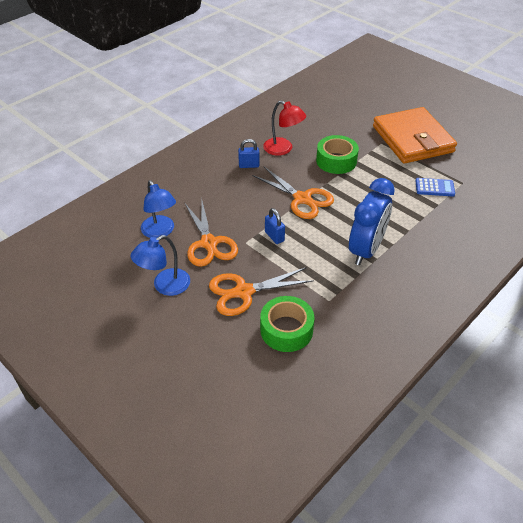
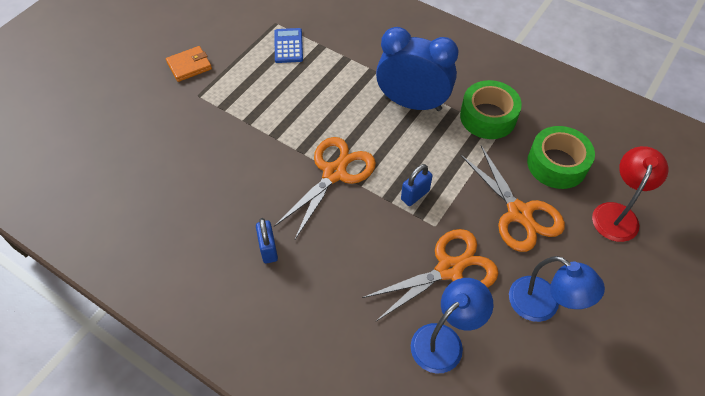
camera: 100 degrees left, 10 degrees up
red lamp [263,101,306,156] -> red lamp moved to [592,146,668,242]
green tape [316,135,359,174] -> green tape moved to [460,80,522,139]
orange wallet [373,107,457,164] -> orange wallet [166,46,212,82], size x0.40

